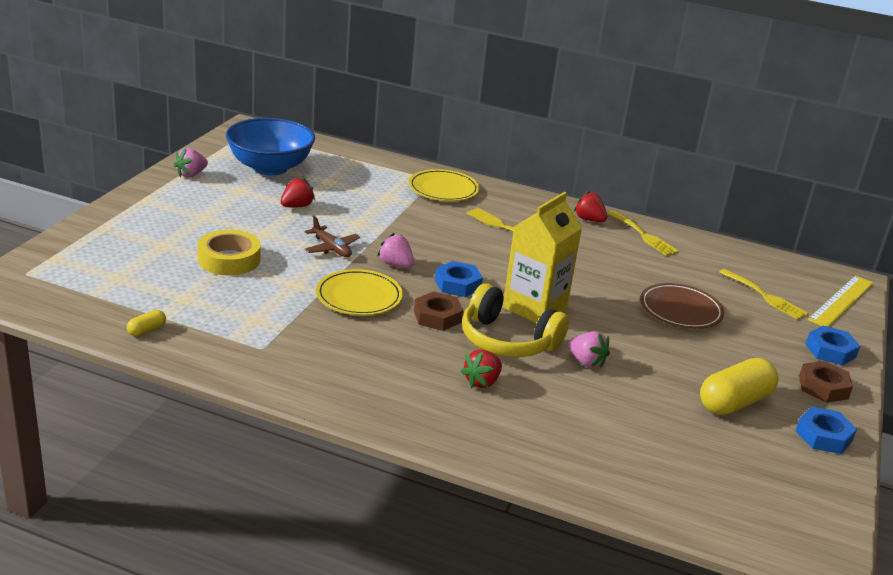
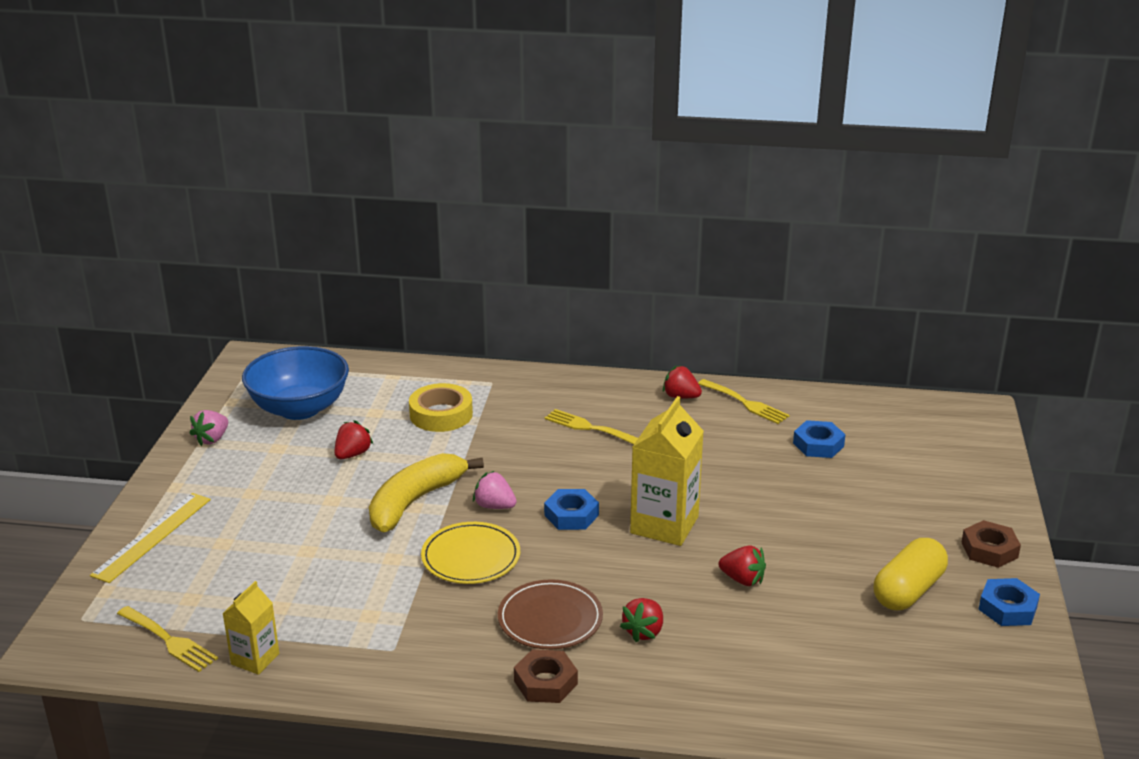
camera: 10 degrees left, 0 degrees up
yellow capsule [127,310,166,336] -> yellow carton [222,581,279,675]
yellow tape [197,230,261,275] -> yellow tape moved to [409,383,473,432]
brown plane [304,216,360,257] -> yellow banana [369,453,484,532]
yellow plate [409,169,479,201] -> none
brown nut [414,291,463,331] -> brown nut moved to [514,649,578,703]
yellow headphones [462,283,569,357] -> none
pink strawberry [568,331,610,368] -> red strawberry [719,545,766,586]
brown plate [640,283,724,329] -> brown plate moved to [498,579,603,650]
yellow fork [719,269,809,320] -> yellow fork moved to [117,606,218,672]
blue nut [805,326,860,366] -> blue nut moved to [793,420,846,458]
yellow ruler [808,275,874,327] -> yellow ruler moved to [90,493,211,583]

